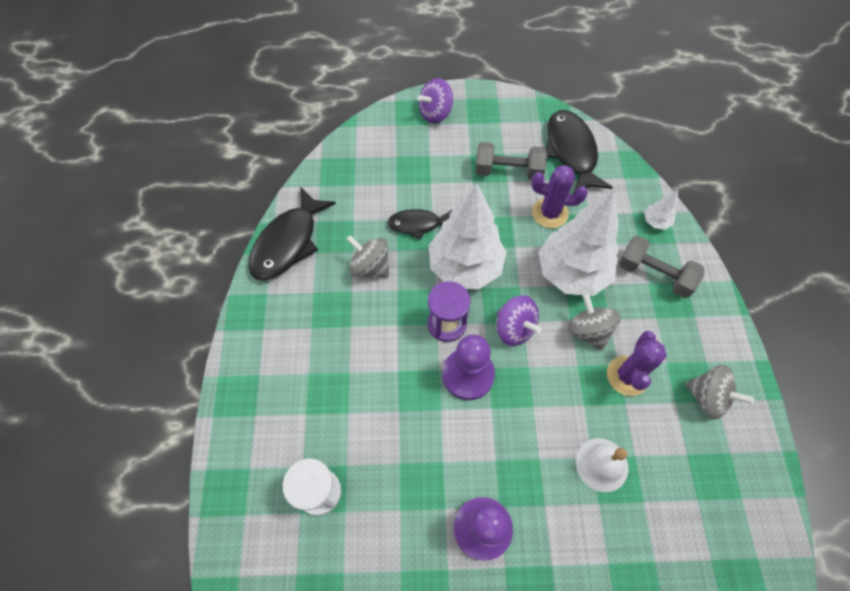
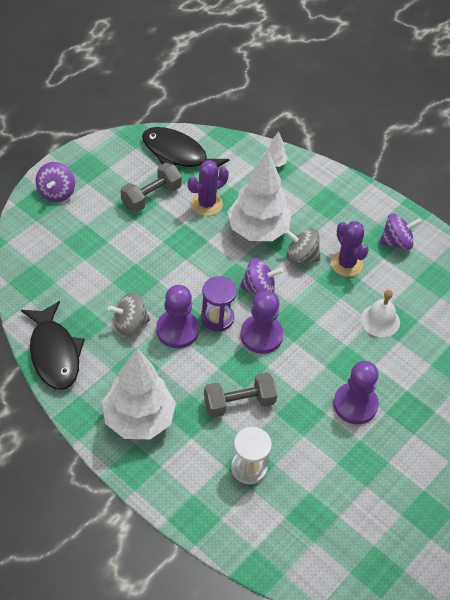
camera: 50 degrees left, 10 degrees down
black fish [387,209,452,240] -> none
white tree [428,183,507,289] -> white tree moved to [102,348,176,439]
grey dumbbell [619,235,705,298] -> grey dumbbell moved to [204,372,277,418]
grey spinning top [685,365,754,419] -> purple spinning top [379,213,422,250]
none -> purple pawn [156,285,199,348]

